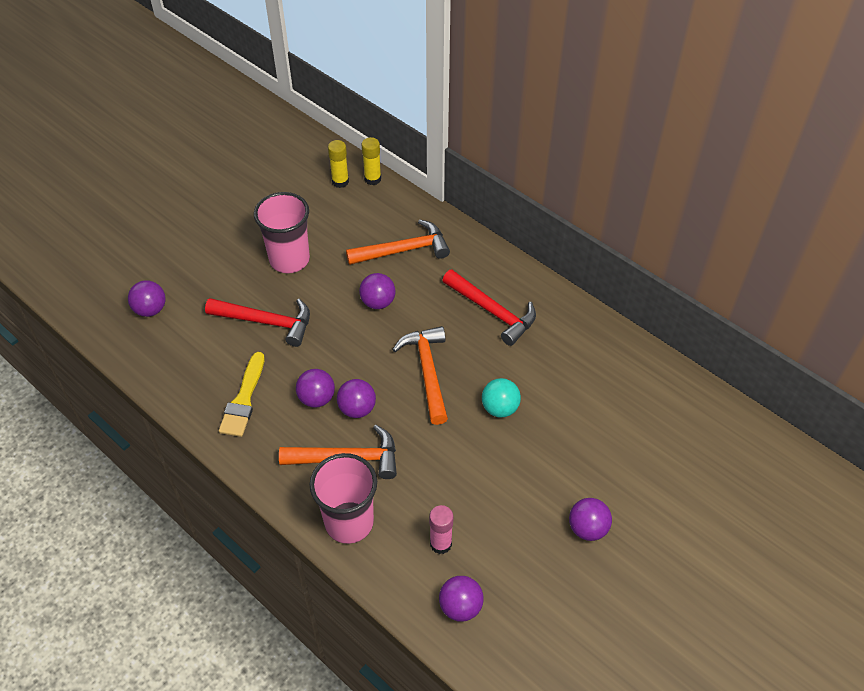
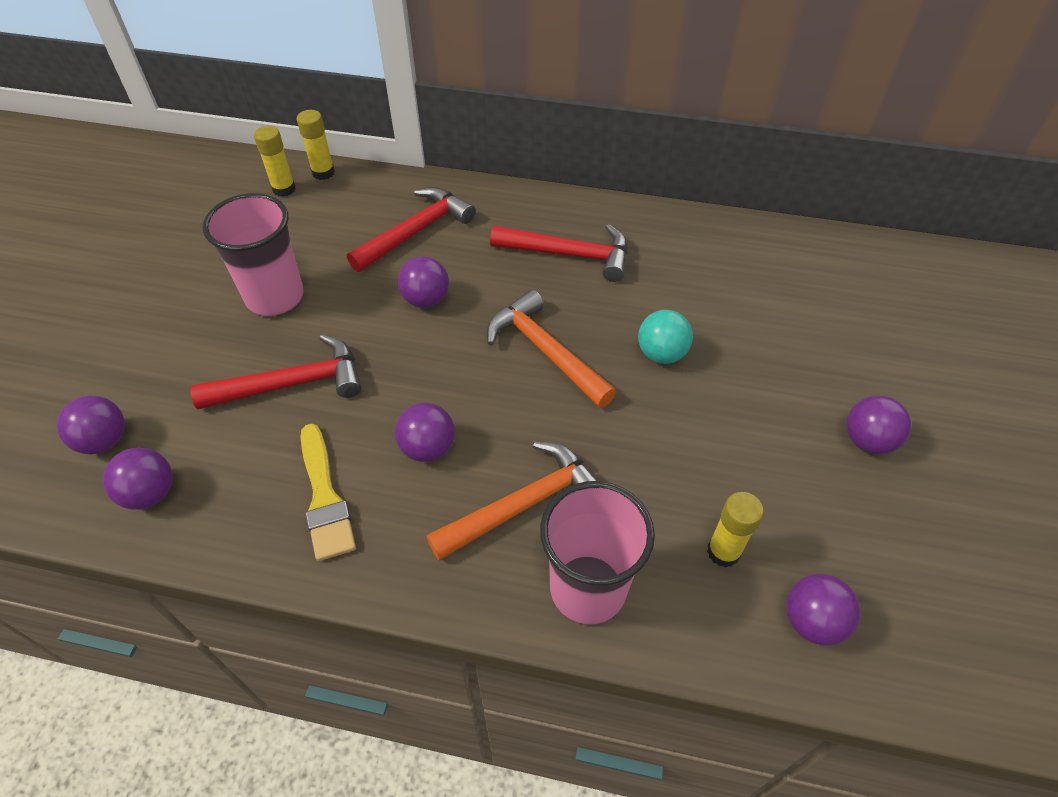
camera: 30 degrees left, 0 degrees up
purple ball [337,379,376,418] -> purple ball moved to [103,447,173,510]
orange hammer [346,219,450,265] -> red hammer [347,187,476,272]
pink glue stick [429,505,454,554] -> yellow glue stick [707,492,764,568]

